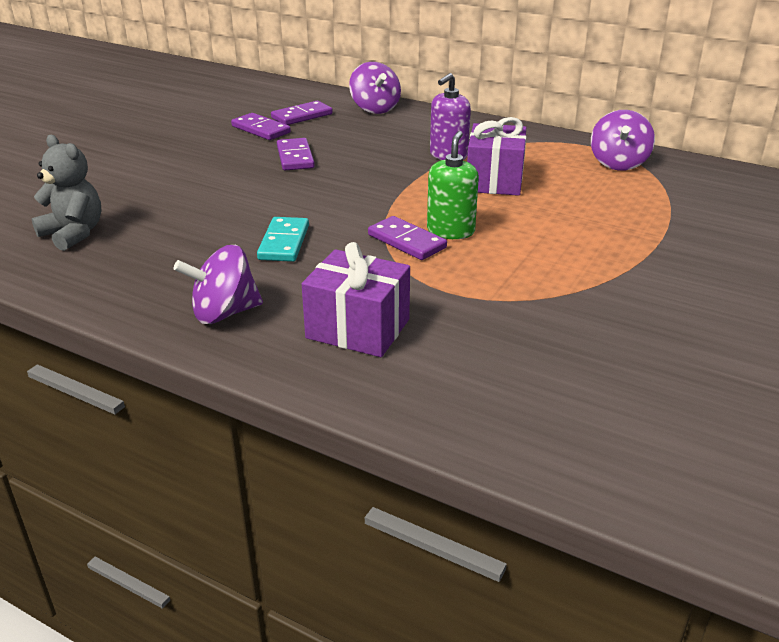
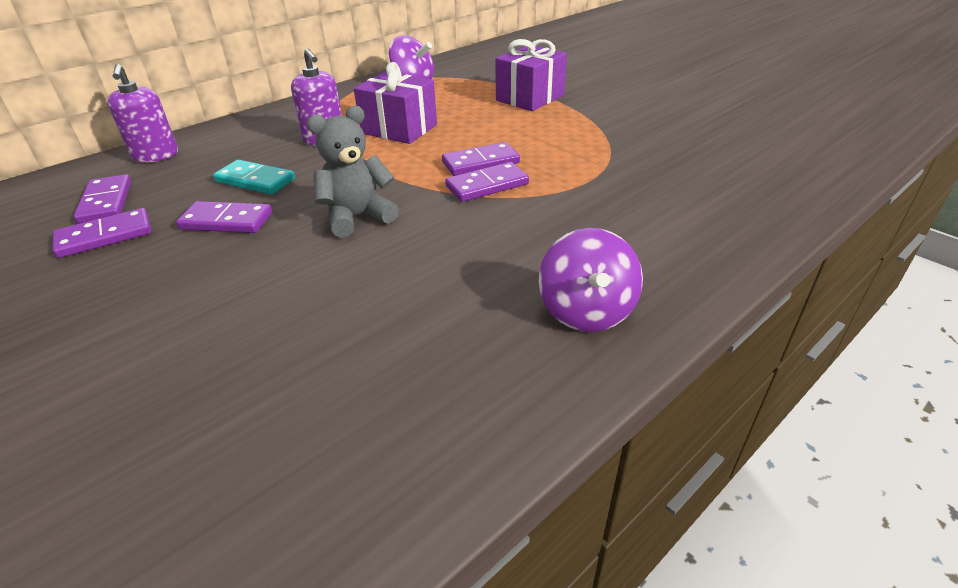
camera: 70 degrees left, 5 degrees up
grey teddy bear [32,135,101,251] -> grey teddy bear moved to [307,106,399,238]
turquoise domino [257,217,309,262] -> turquoise domino moved to [213,160,295,195]
purple gift [302,242,410,357] -> purple gift moved to [495,39,567,111]
purple spinning top [349,62,401,114] -> purple soap dispenser [107,64,178,163]
green soap dispenser [427,131,479,239] -> purple domino [442,142,520,176]

